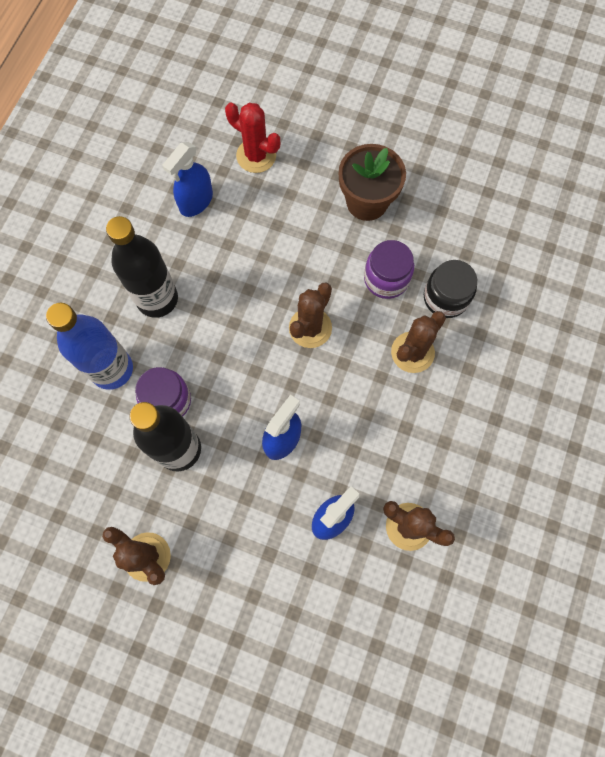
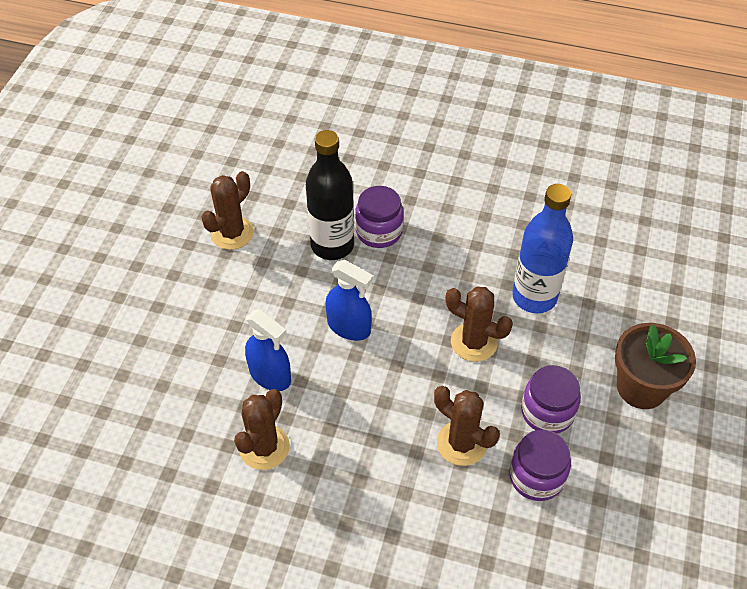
camera: 85 degrees right, 20 degrees down
blue bottle [46,303,133,390] -> blue bottle moved to [512,184,573,313]
black bottle [106,216,178,318] -> none
blue spray bottle [163,142,213,217] -> none
red cactus [225,102,280,173] -> none
black jar [424,260,477,318] -> purple jar [509,430,571,501]

